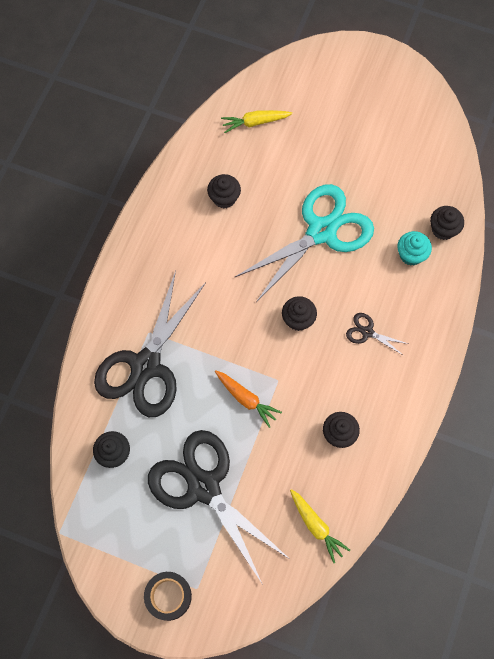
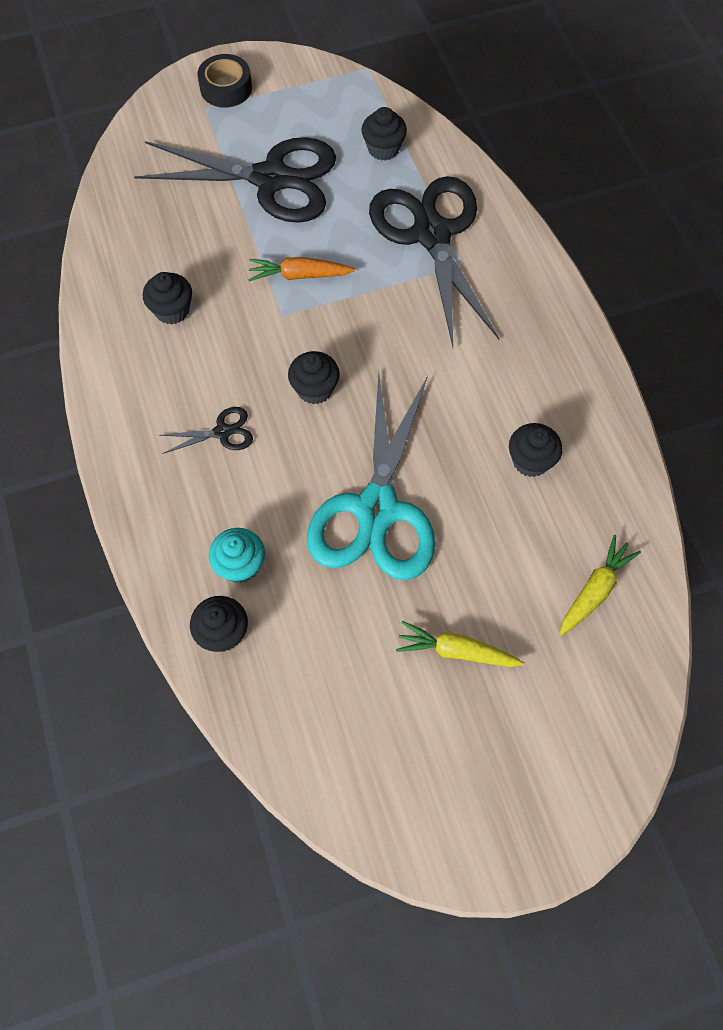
camera: 140 degrees right, 5 degrees down
yellow carrot [290,489,350,563] -> yellow carrot moved to [396,621,524,667]

